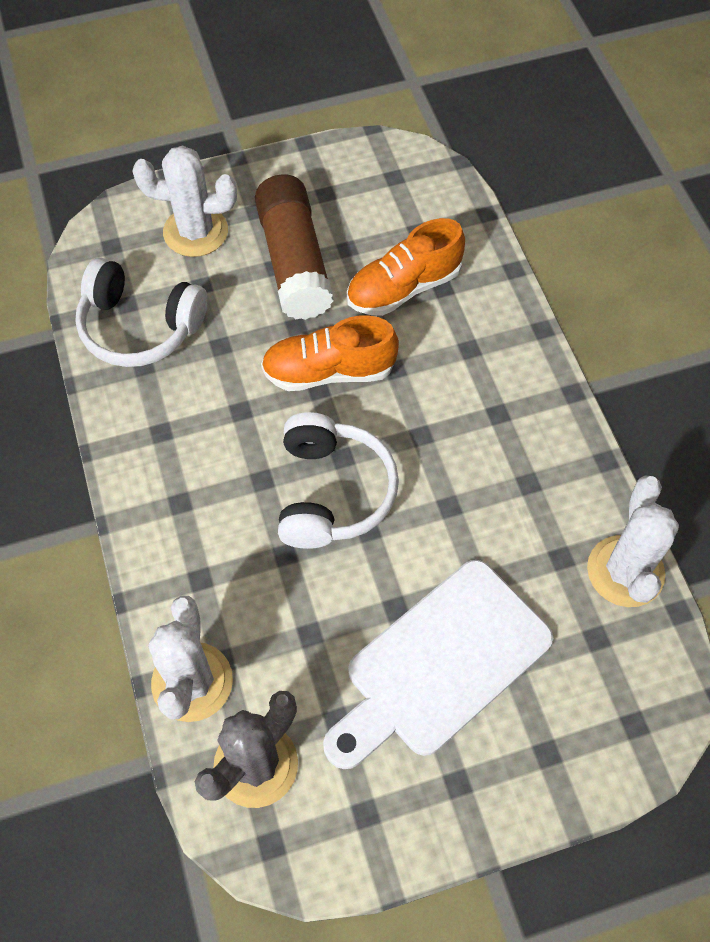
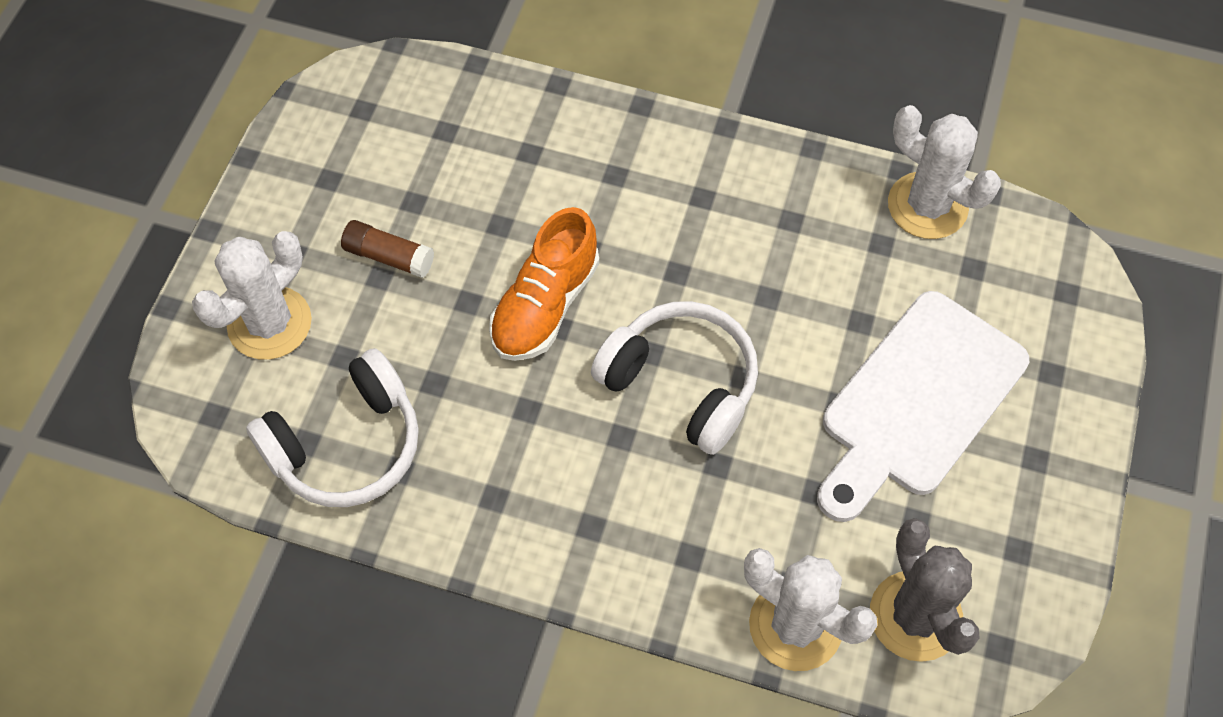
camera: 55 degrees left, 0 degrees up
brown glue stick [255,174,334,320] -> brown glue stick [341,220,434,278], size x0.50
white cutting board [323,560,553,769] -> white cutting board turned 45 degrees clockwise [817,291,1029,522]
orange shoe [347,218,465,316] -> none

